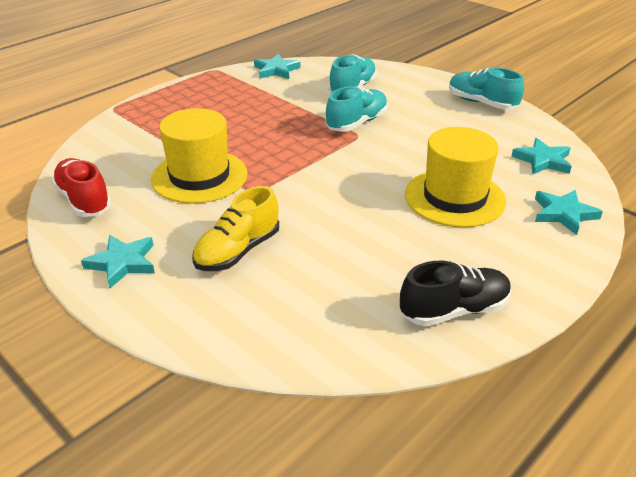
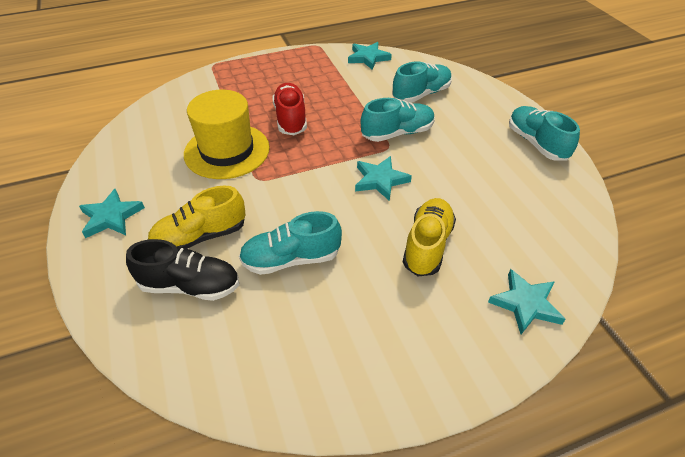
camera: 25 degrees right, 10 degrees up
red shoe [51,158,112,217] -> red shoe moved to [272,83,307,135]
black shoe [400,261,511,326] -> black shoe moved to [126,239,239,301]
yellow hat [405,127,506,227] -> yellow shoe [403,198,456,277]
turquoise star [511,138,572,174] -> turquoise star moved to [355,156,412,201]
none -> turquoise shoe [239,211,342,275]

